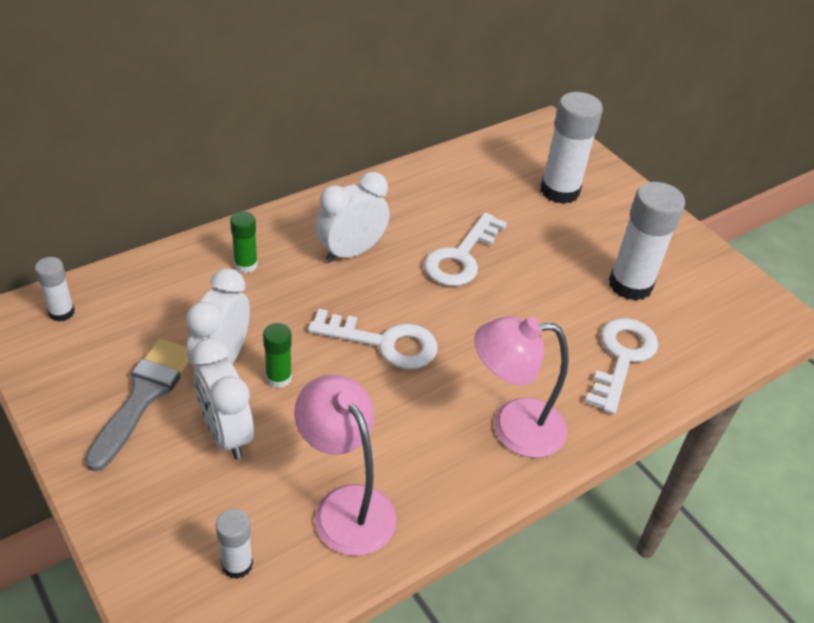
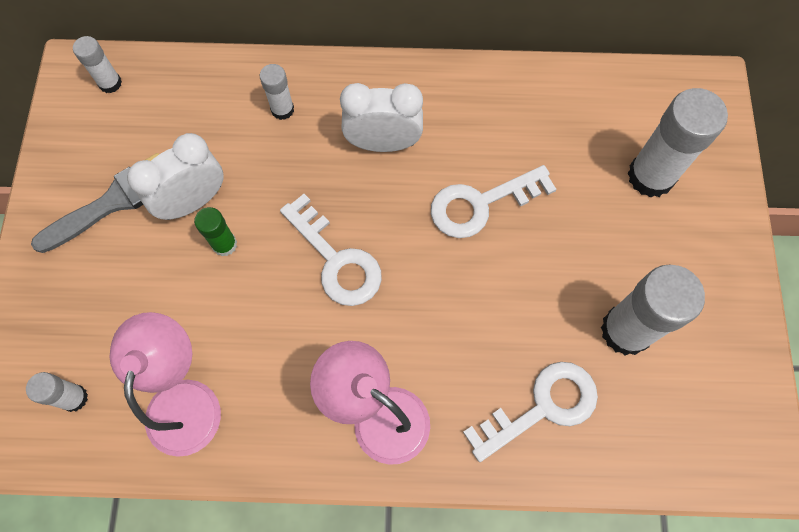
camera: 40 degrees right, 25 degrees up
white clock [192,338,254,459] -> none
green glue stick [230,211,258,273] -> white glue stick [260,64,294,120]

